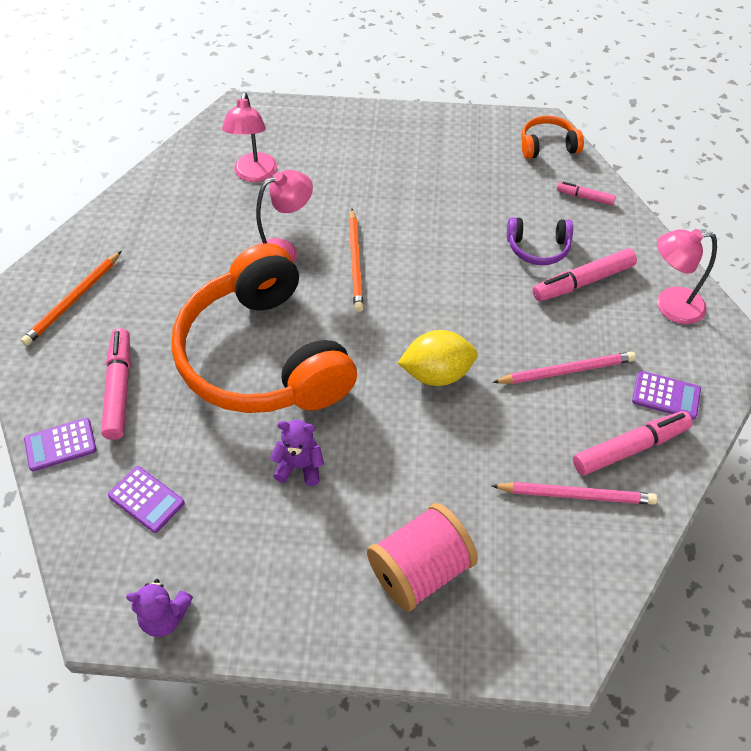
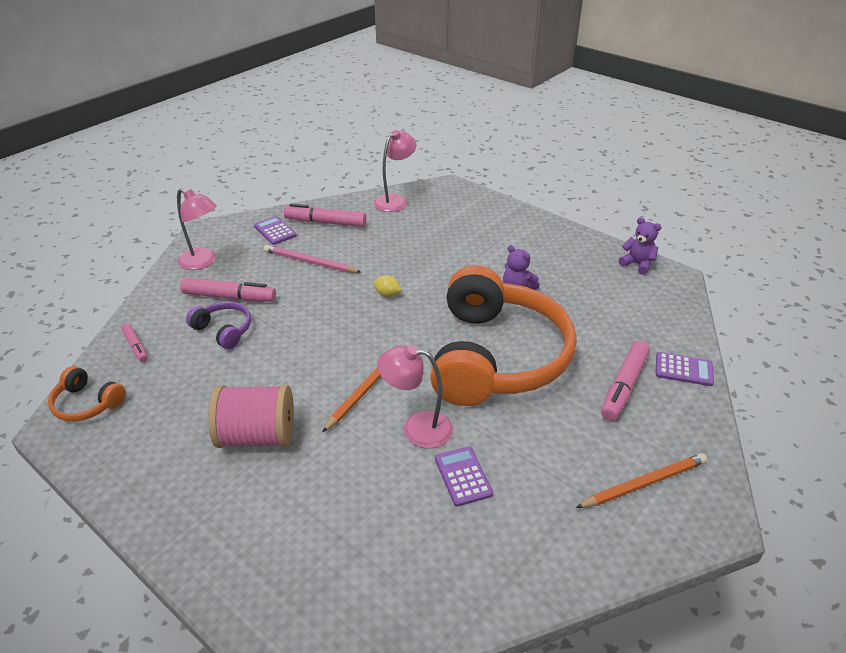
camera: 145 degrees left, 15 degrees down
purple calculator [108,466,185,533] -> purple calculator moved to [435,446,493,506]
pink lamp [222,92,277,182] -> pink lamp moved to [374,130,417,212]
pink spool [367,503,478,612] -> pink spool moved to [209,385,294,448]
yellow lemon [398,330,478,386] -> yellow lemon [374,275,401,297], size x0.50
pink pencil [492,482,657,505] -> none

